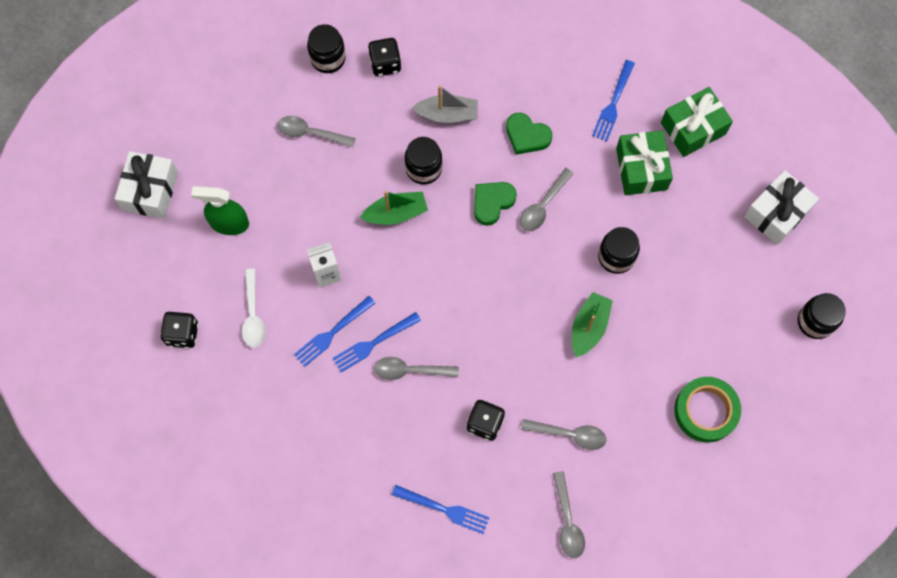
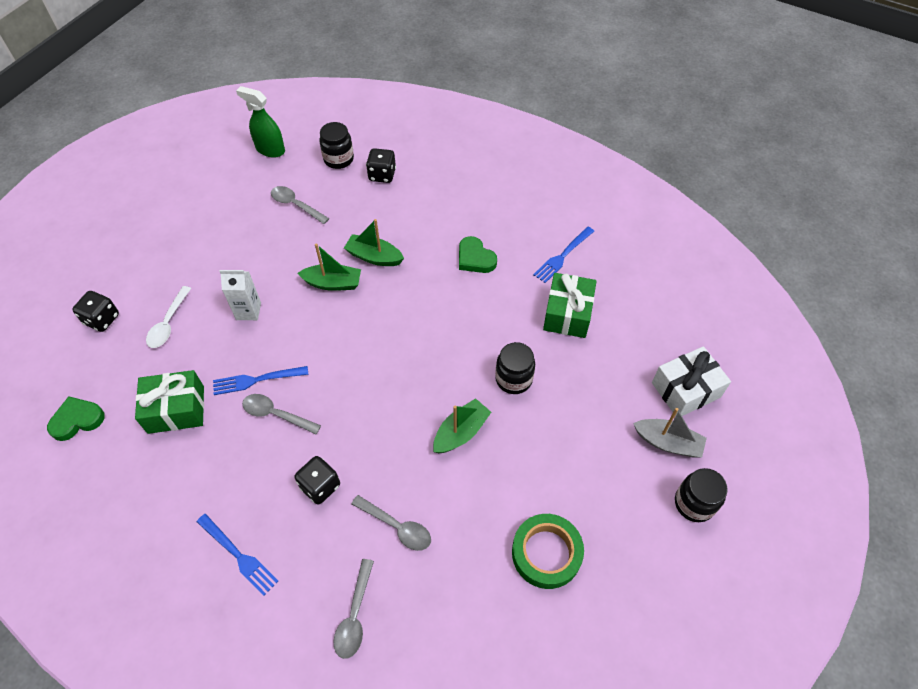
camera: 20 degrees right, 15 degrees down
white gift [115,151,178,219] -> none
green spray bottle [191,186,249,235] -> green spray bottle moved to [236,86,285,158]
blue fork [294,296,375,367] -> none
black jar [405,137,442,184] -> green boat [344,219,404,266]
grey boat [412,85,478,123] -> grey boat moved to [633,408,707,458]
green heart [474,182,517,226] -> green heart moved to [47,396,105,441]
grey spoon [520,168,574,231] -> none
green gift [661,87,733,157] -> green gift moved to [135,370,204,434]

